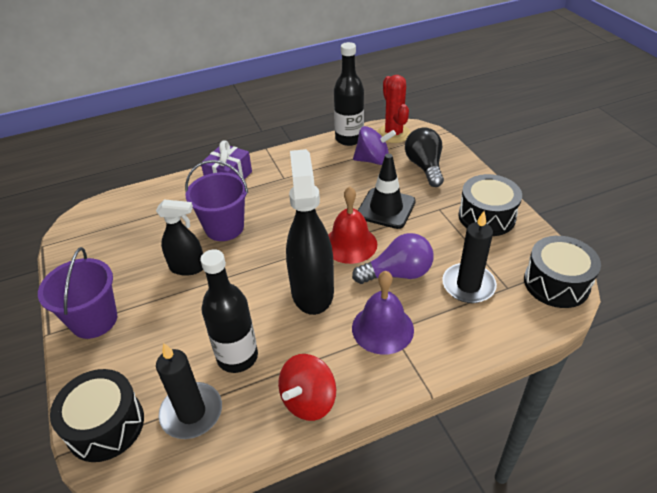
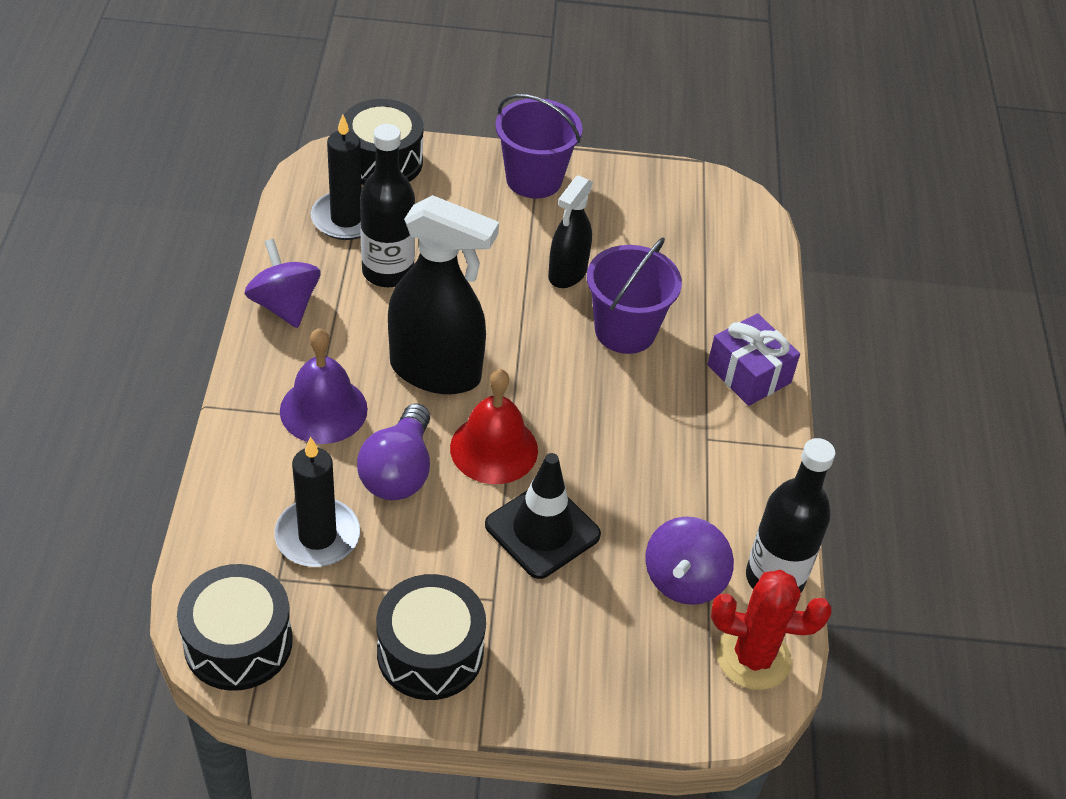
camera: 110 degrees right, 5 degrees up
red spinning top [278,354,336,421] -> purple spinning top [244,239,321,328]
black light bulb [405,127,444,187] -> none

